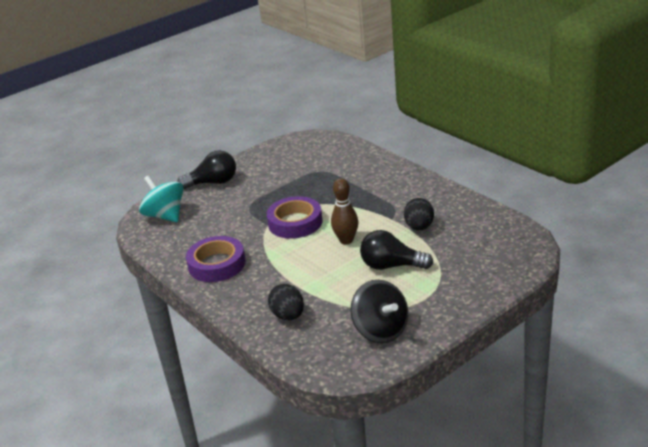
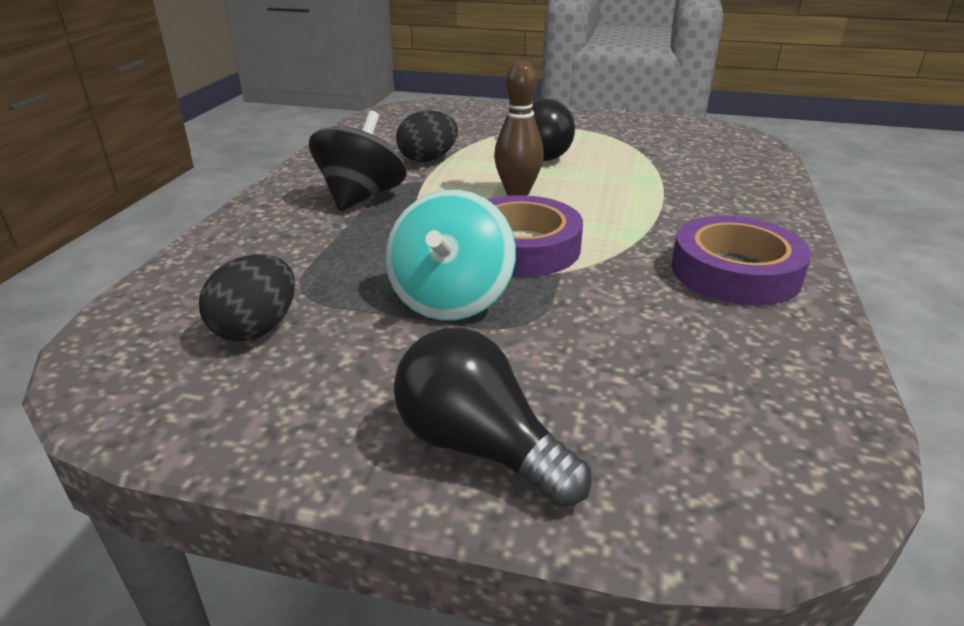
camera: 130 degrees left, 0 degrees up
turquoise spinning top [139,175,184,222] -> turquoise spinning top moved to [385,189,516,321]
black egg [268,284,304,320] -> black egg moved to [199,254,295,342]
black spinning top [350,280,408,343] -> black spinning top moved to [309,111,406,211]

